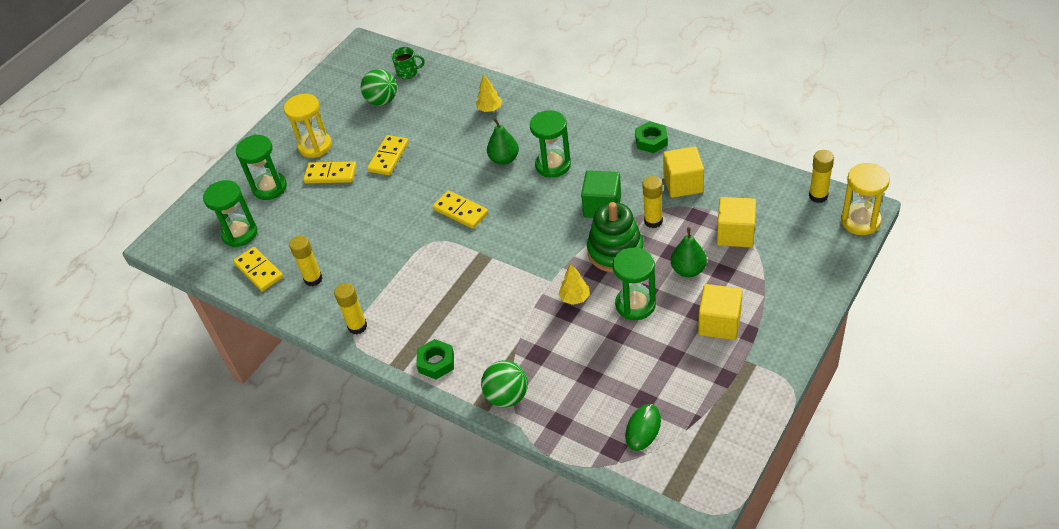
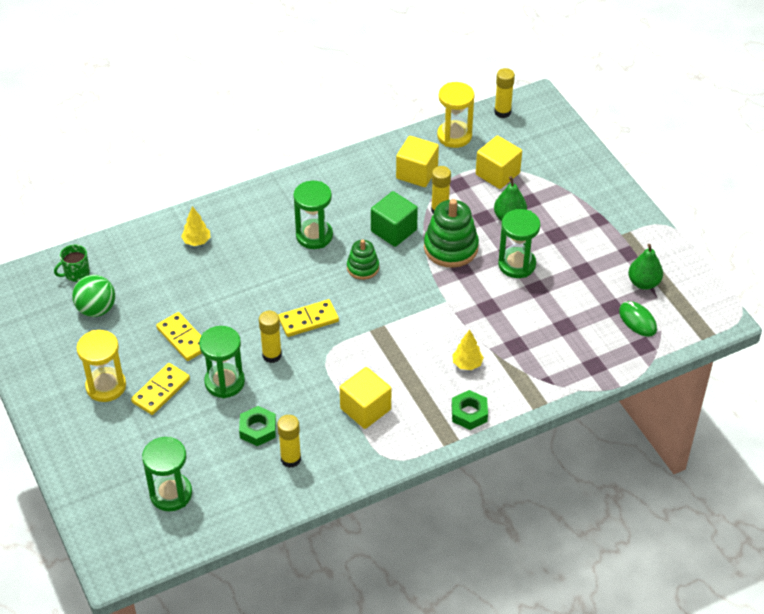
camera: 65 degrees left, 0 degrees up
yellow domino [233,247,283,292] -> none
green hourglass [236,134,287,200] -> green hourglass moved to [199,326,245,398]
yellow glue stick [334,283,367,335] -> yellow glue stick moved to [259,311,282,363]
green mug [391,47,425,79] -> green mug turned 150 degrees counterclockwise [54,245,90,282]
green ball [481,360,528,407] -> none
green pear [487,118,519,165] -> green pear moved to [628,244,663,290]
yellow tree [559,264,590,305] -> yellow tree moved to [453,330,484,370]
green nut [635,121,668,153] -> green nut moved to [239,406,276,446]
yellow cube [698,284,743,340] -> yellow cube moved to [340,367,391,429]
yellow hourglass [841,163,890,235] -> yellow hourglass moved to [437,82,475,148]
none -> green stacking toy [347,240,379,280]

